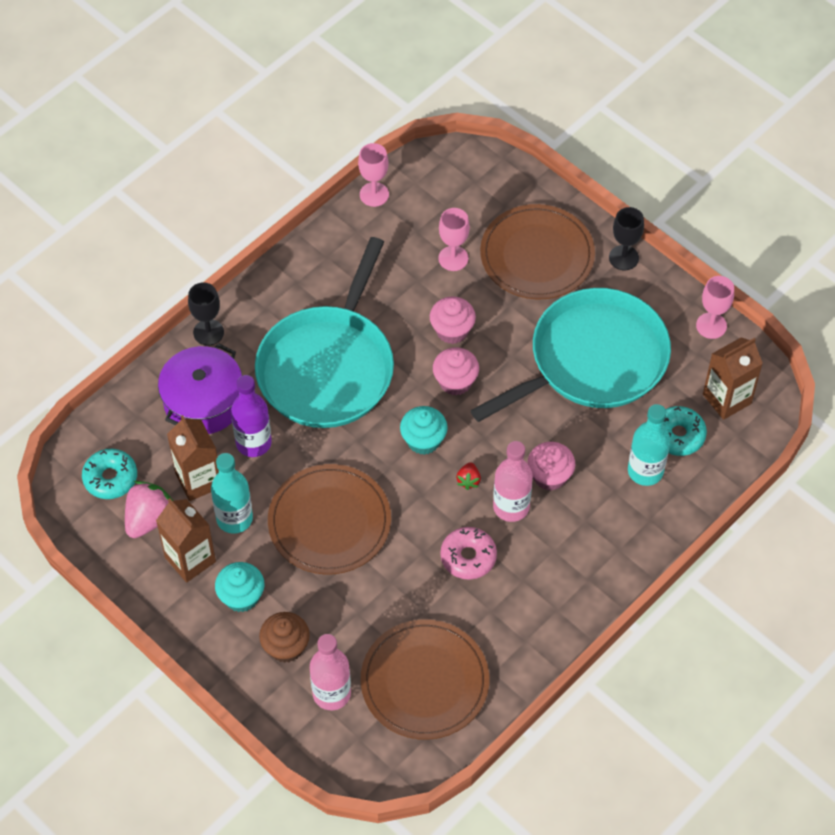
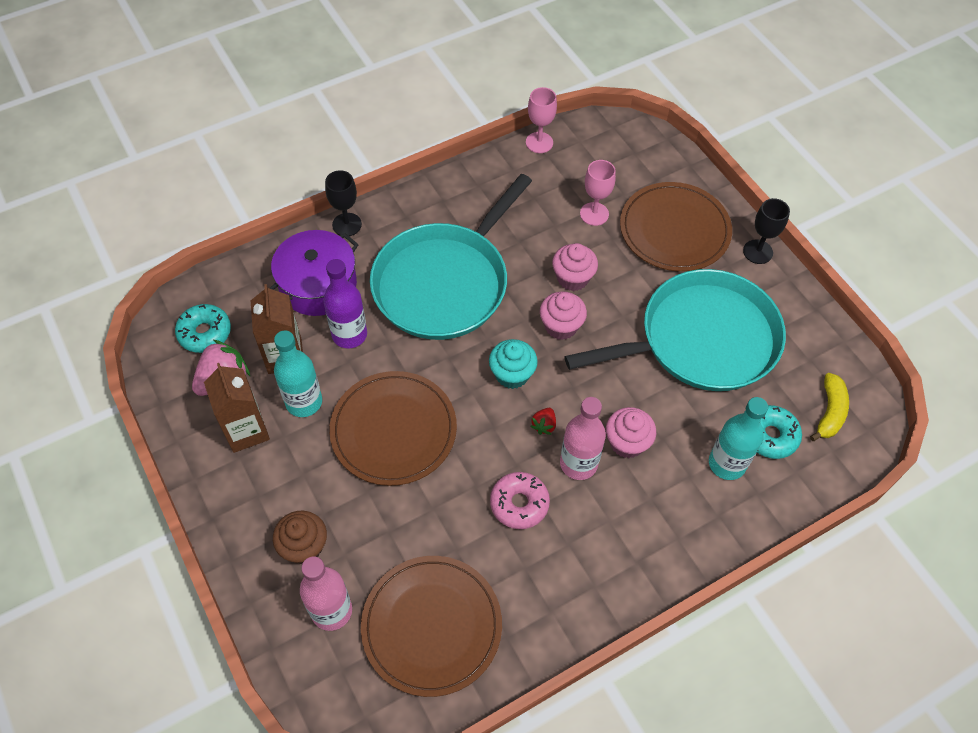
camera: 15 degrees right, 0 degrees up
turquoise cupcake [215,562,265,612] -> none
pink goblet [696,276,734,339] -> none
brown carton [703,338,763,420] -> yellow banana [810,373,849,441]

